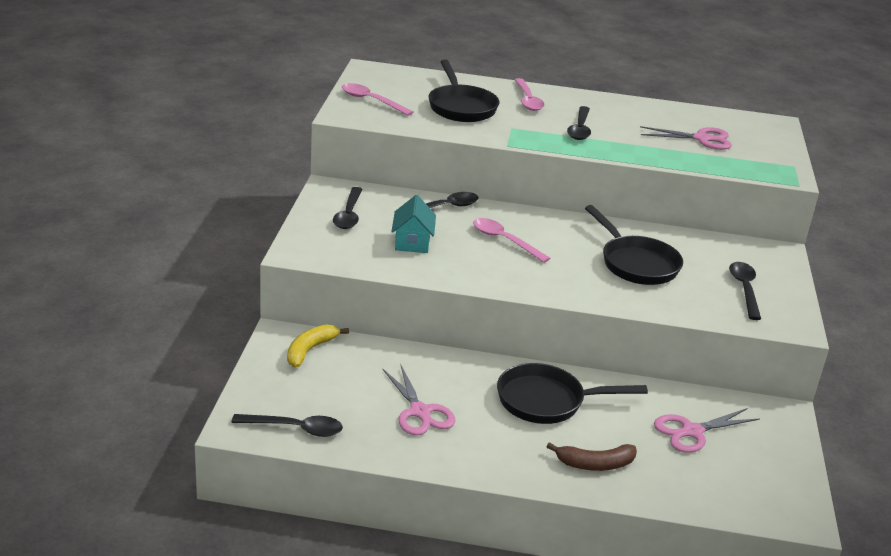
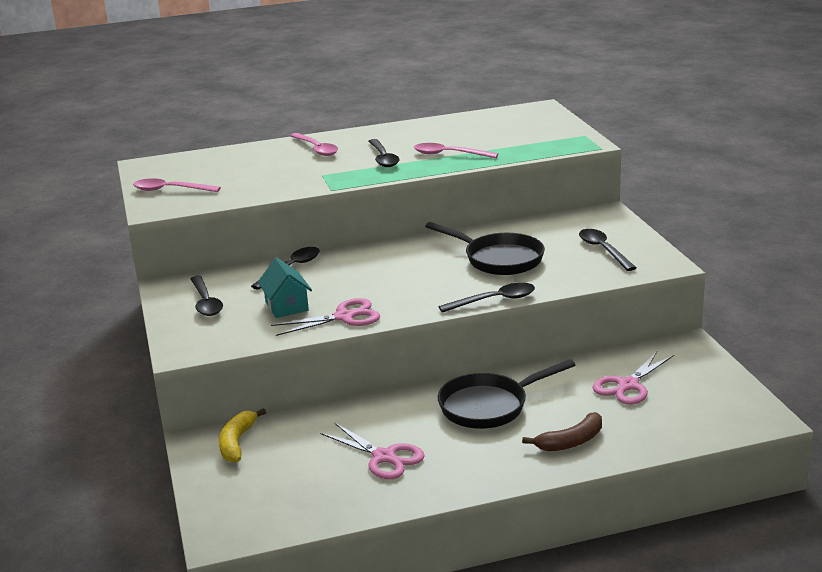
camera: 20 degrees left, 5 degrees down
black spoon [231,414,343,437] -> black spoon moved to [439,282,535,313]
black pan [429,60,499,122] -> none
pink spoon [473,218,550,263] -> pink spoon moved to [414,143,498,158]
pink scissors [640,126,732,150] -> pink scissors moved to [271,298,380,336]

